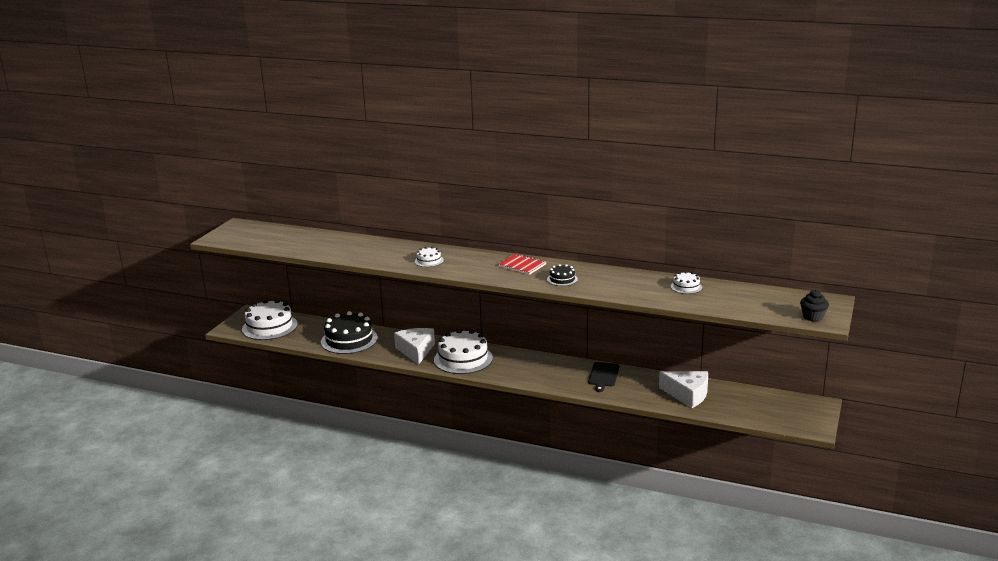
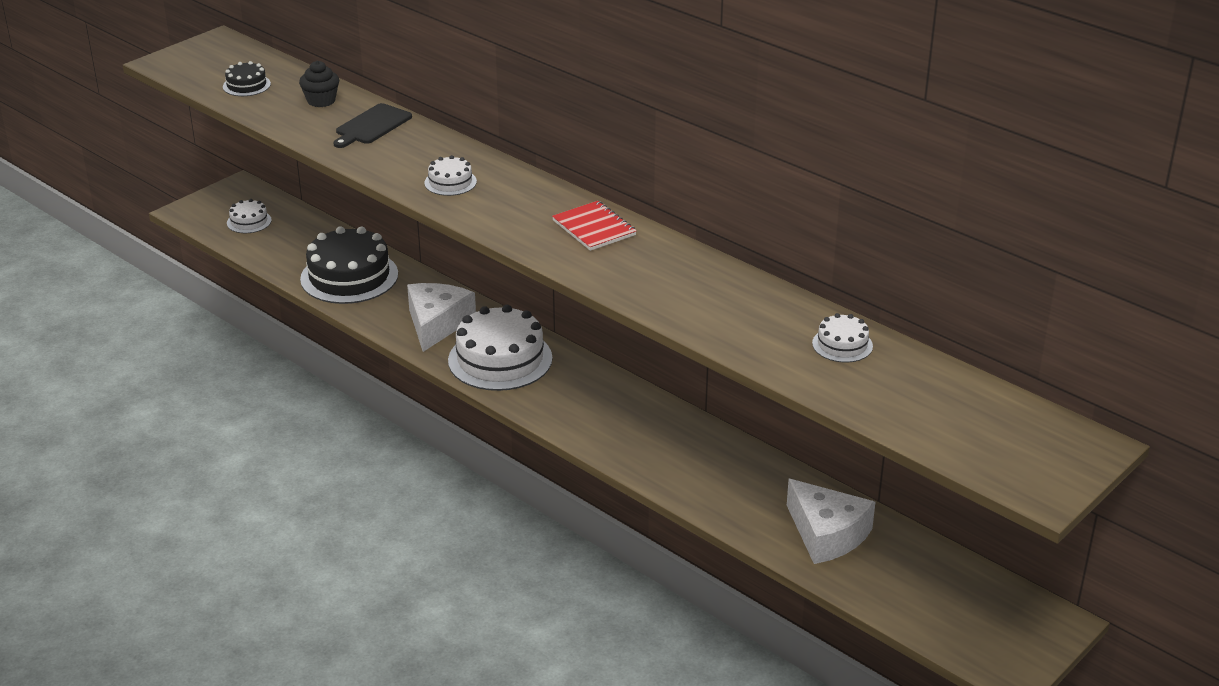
camera: 20 degrees right, 10 degrees up
white cake [242,299,298,340] -> white cake [227,199,272,233], size x0.48
black cake [547,264,578,286] -> black cake moved to [223,61,271,96]
black cutting board [588,362,619,392] -> black cutting board moved to [333,103,412,148]
black cupcake [800,290,829,322] -> black cupcake moved to [299,61,339,107]

